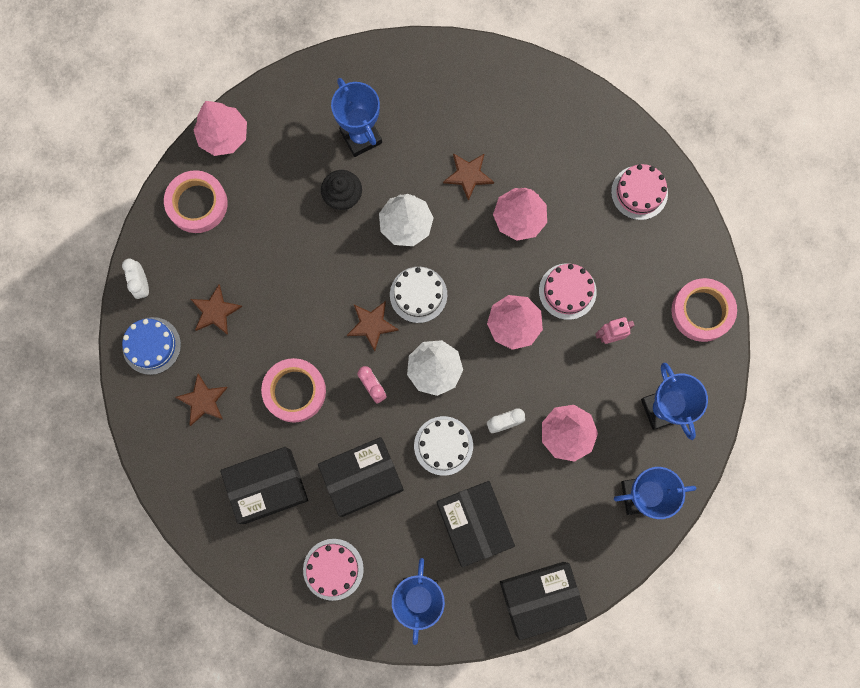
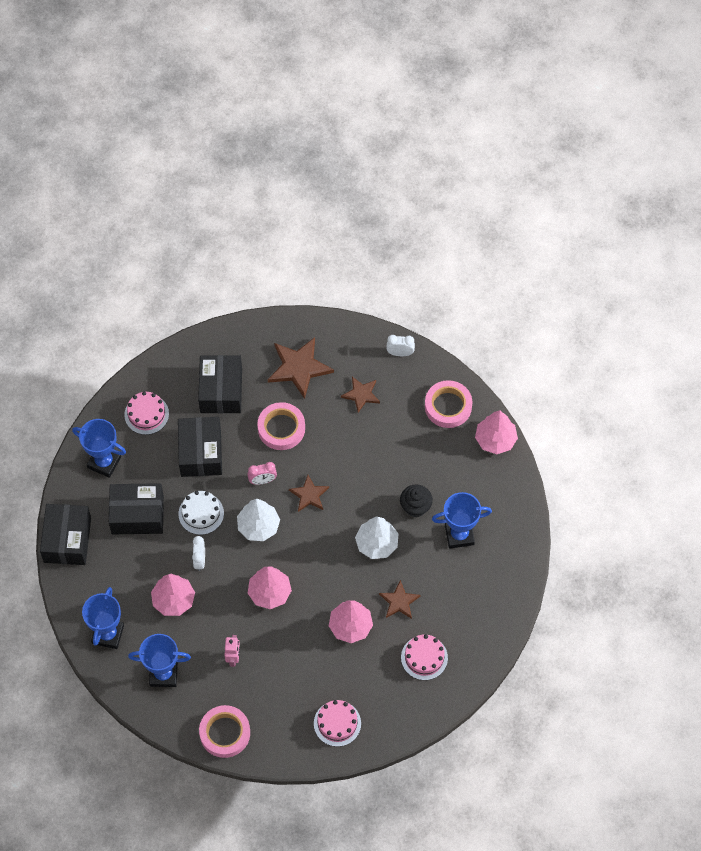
camera: 110 degrees right, 15 degrees down
blue cake [122,317,181,375] -> none
brown star [175,374,228,426] -> brown star [268,337,334,399], size x1.69
white cake [390,267,447,323] -> none
pink cake [539,263,597,320] -> pink cake moved to [401,634,448,680]

